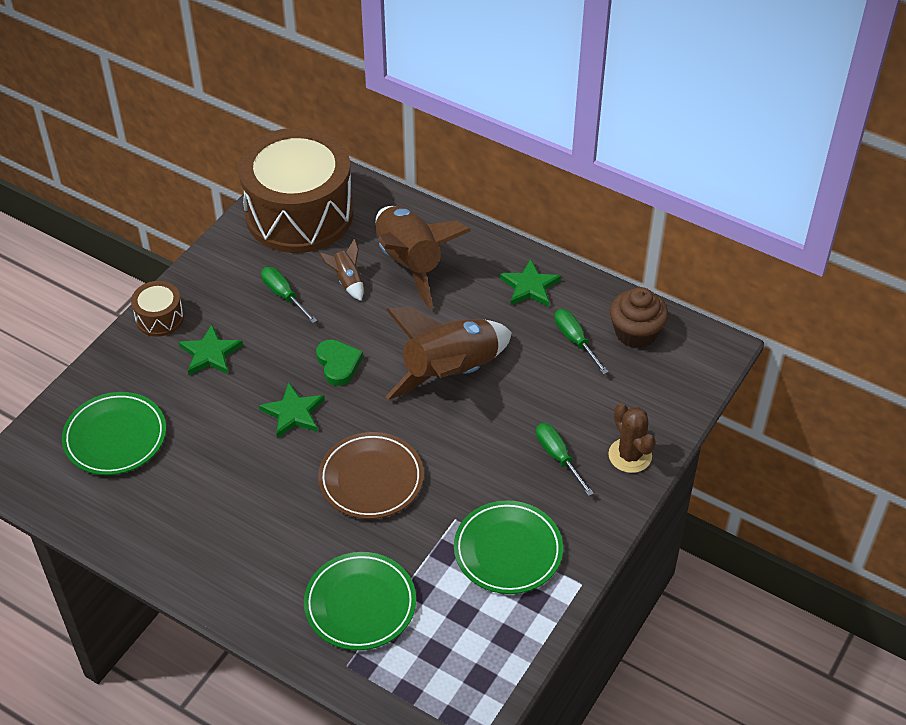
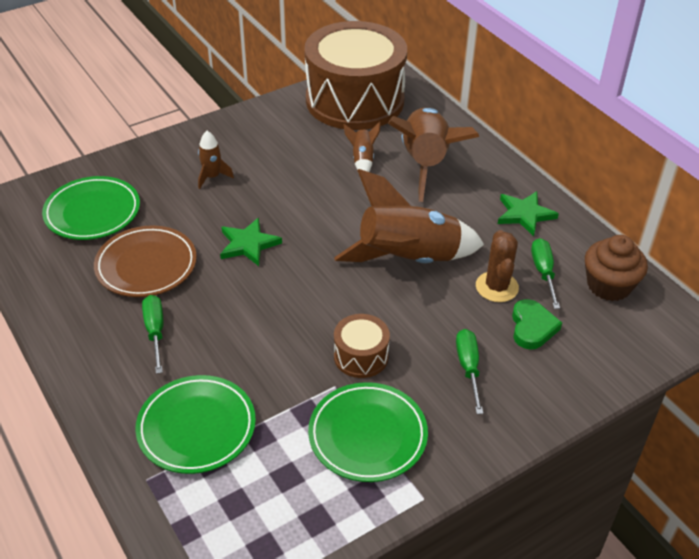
camera: 25 degrees right, 5 degrees down
brown drum [131,281,184,337] -> brown drum moved to [334,314,390,378]
green star [179,325,243,375] -> brown rocket [198,131,234,189]
green screwdriver [261,267,317,323] -> green screwdriver moved to [142,295,163,374]
green heart [316,339,363,386] -> green heart moved to [512,299,562,350]
brown plate [318,432,424,519] -> brown plate moved to [94,226,197,297]
brown cactus [608,403,656,473] -> brown cactus moved to [476,230,519,302]

